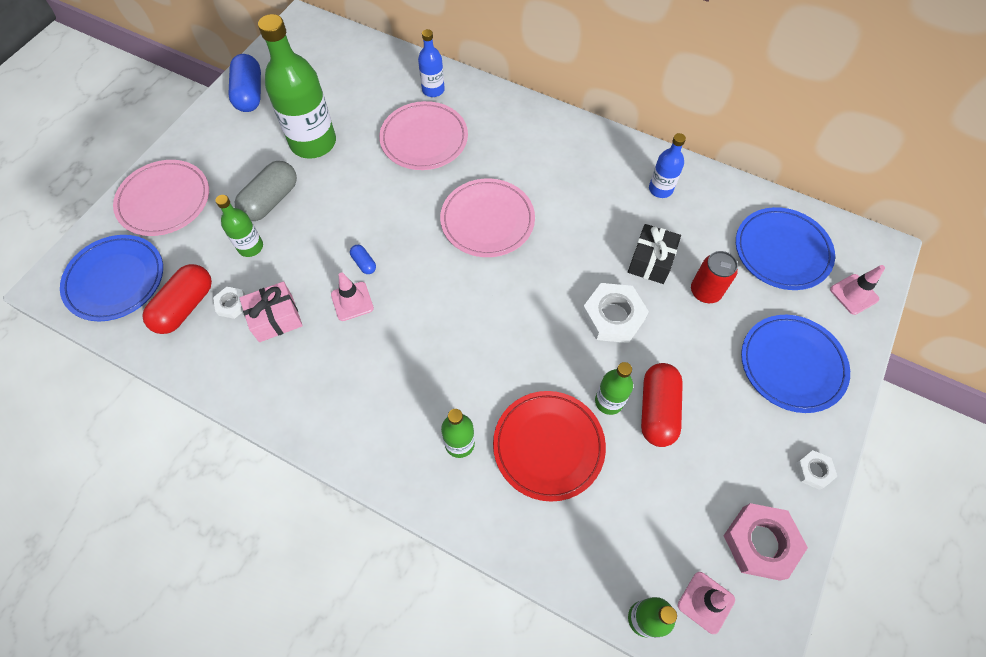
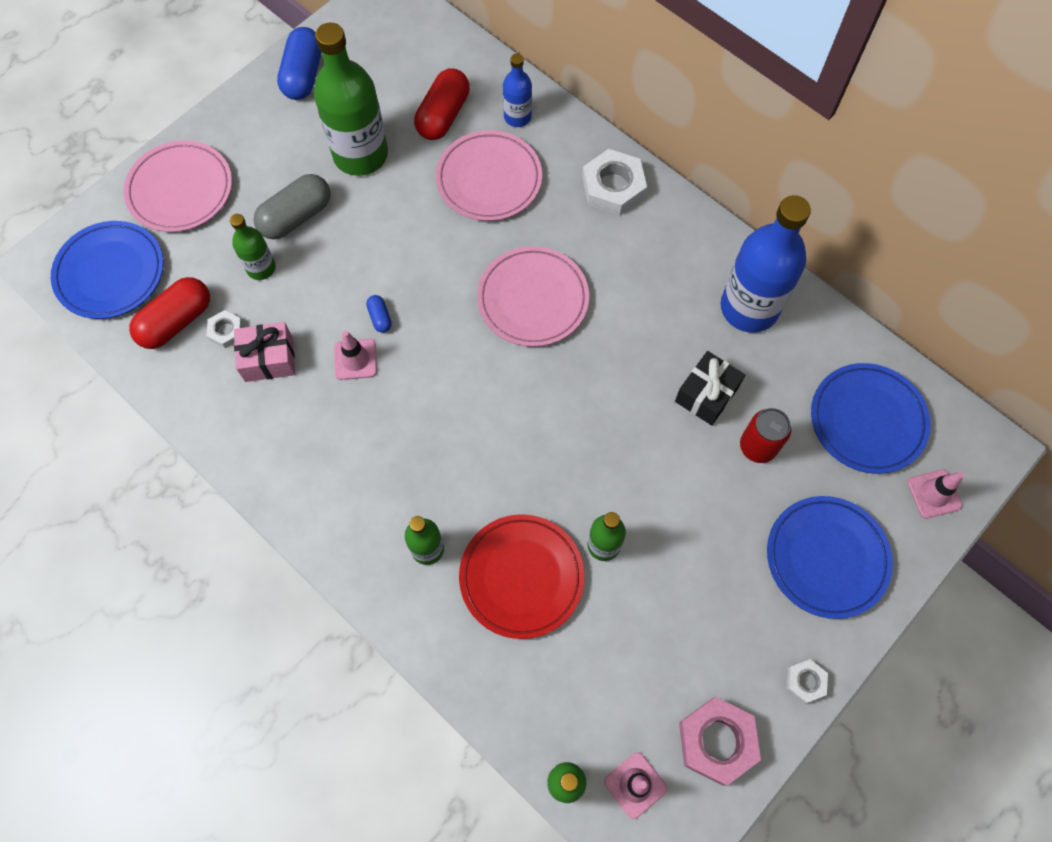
camera: 15 degrees right, 5 degrees up
white nut [582,283,649,343] -> white nut moved to [582,149,647,215]
red capsule [641,363,683,447] -> red capsule moved to [414,68,470,140]
blue bottle [649,133,686,198] -> blue bottle [721,195,811,333], size x1.97

